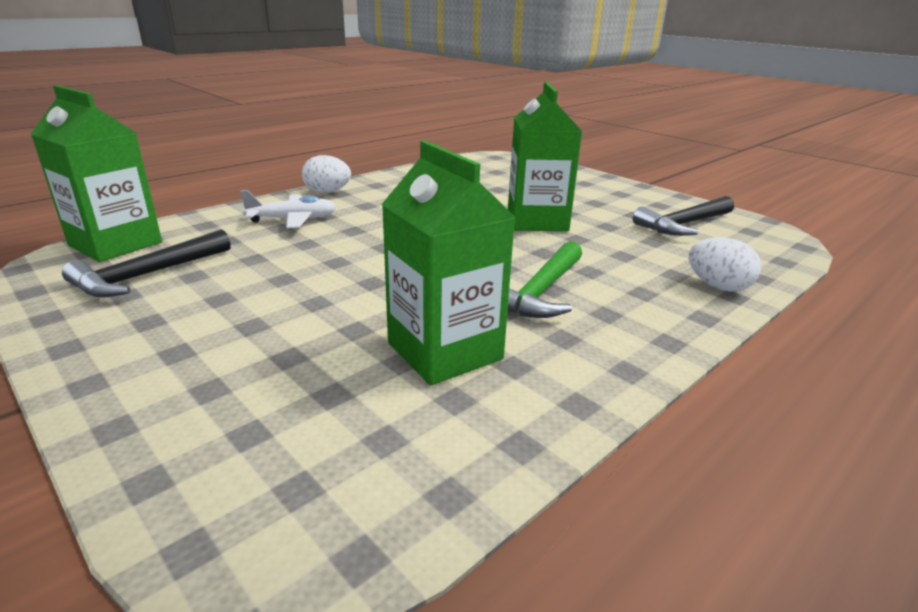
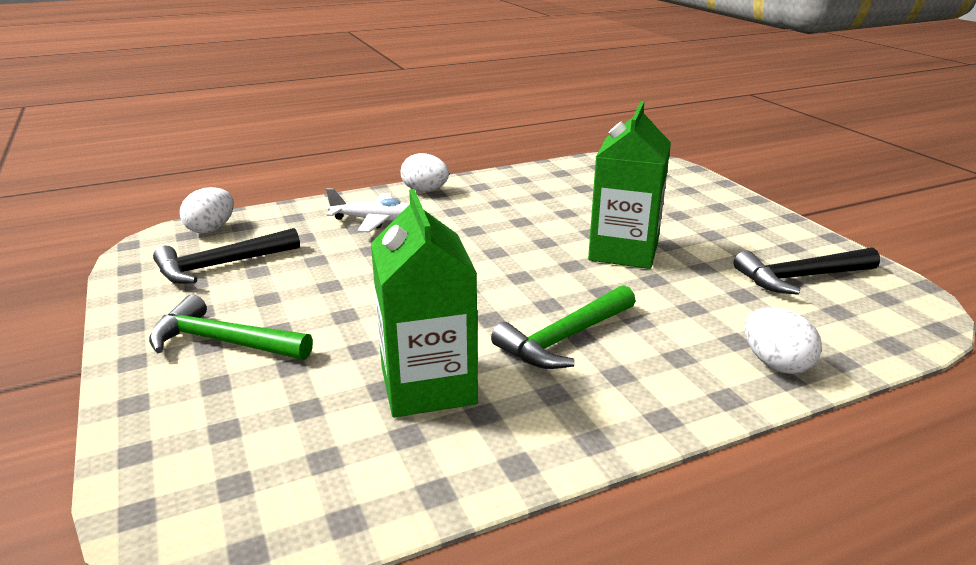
camera: 20 degrees right, 0 degrees up
green carton [31,85,162,262] -> white egg [180,187,234,233]
none -> green hammer [149,295,313,360]

